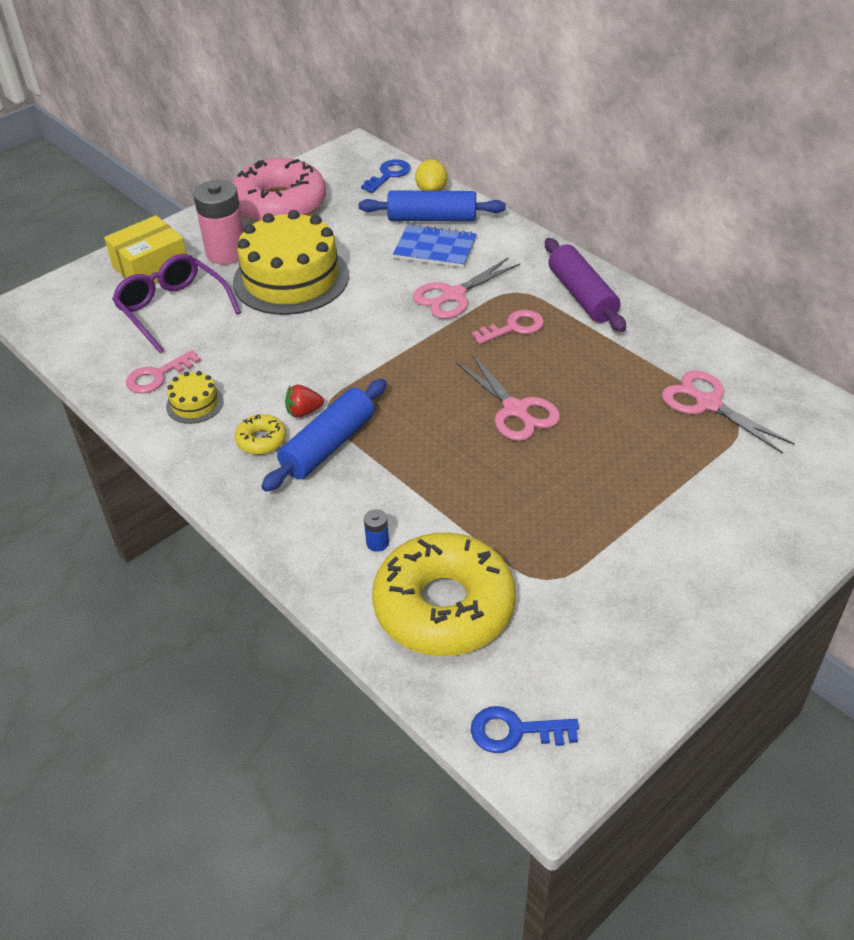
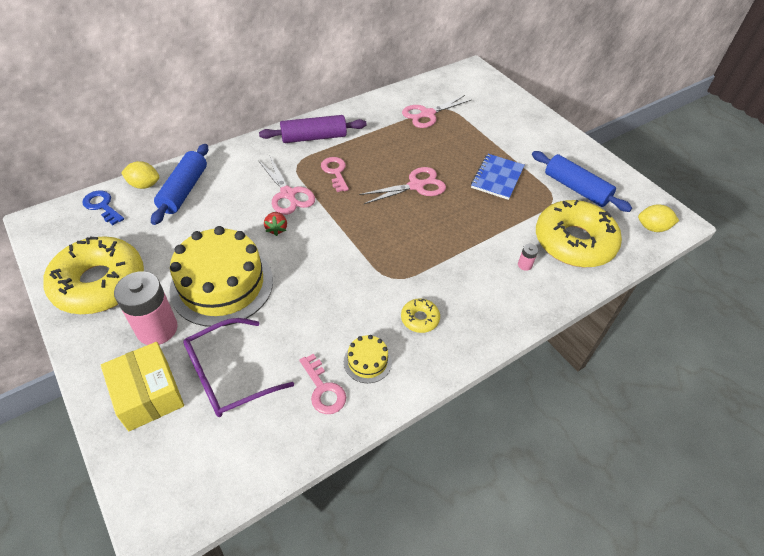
camera: 85 degrees left, 5 degrees up
pink donut [232,158,326,222] -> yellow donut [43,236,144,314]
blue rolling pin [261,379,387,492] -> blue rolling pin moved to [532,151,632,212]
red strawberry [285,385,324,418] -> red strawberry moved to [264,212,287,236]
blue battery [364,509,389,552] -> pink battery [518,244,538,271]
blue notebook [393,224,477,268] -> blue notebook moved to [471,154,525,200]
blue key [471,706,579,753] -> yellow lemon [638,204,679,232]

